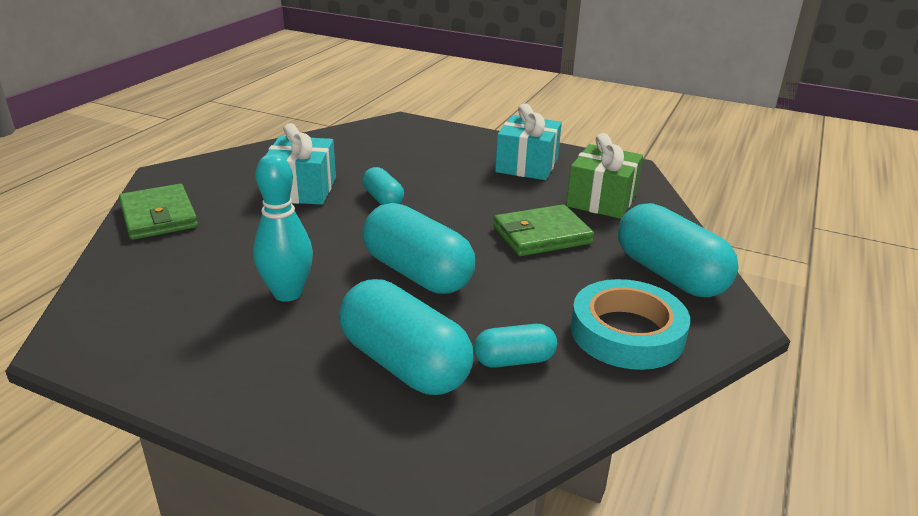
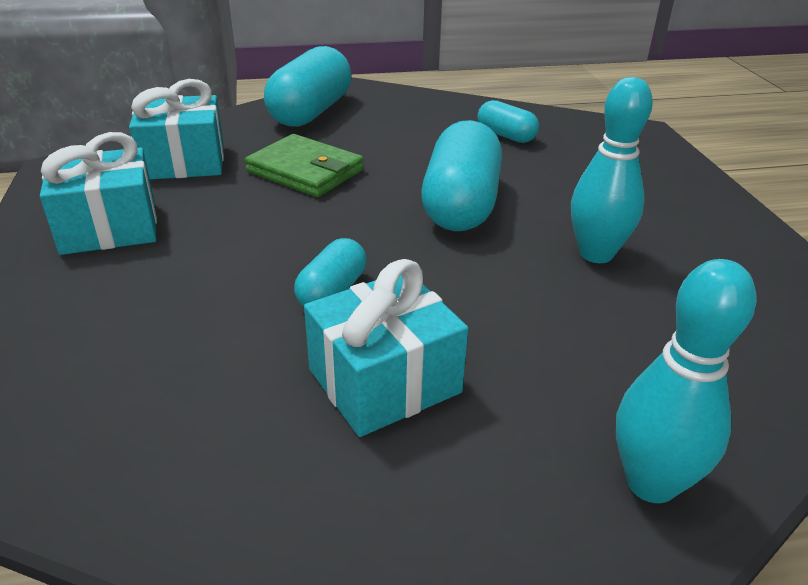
camera: 125 degrees left, 5 degrees up
green wallet [119,184,198,240] -> turquoise bowling pin [616,259,757,503]
turquoise capsule [339,279,473,395] -> none
green gift [566,133,643,219] -> turquoise gift [129,79,224,180]
turquoise tape [571,279,690,370] -> none

